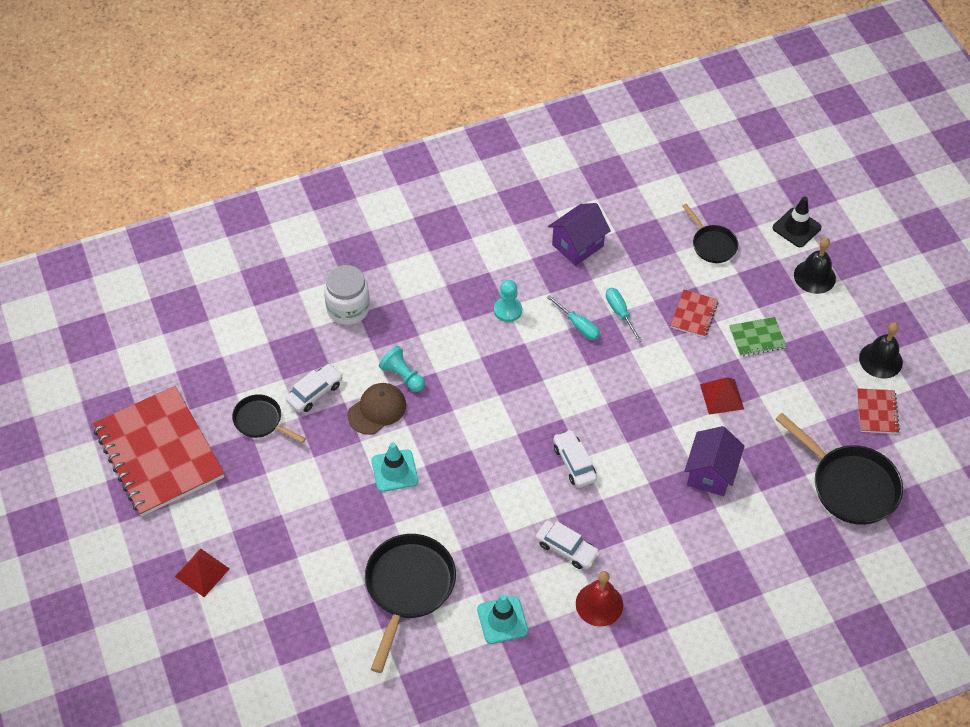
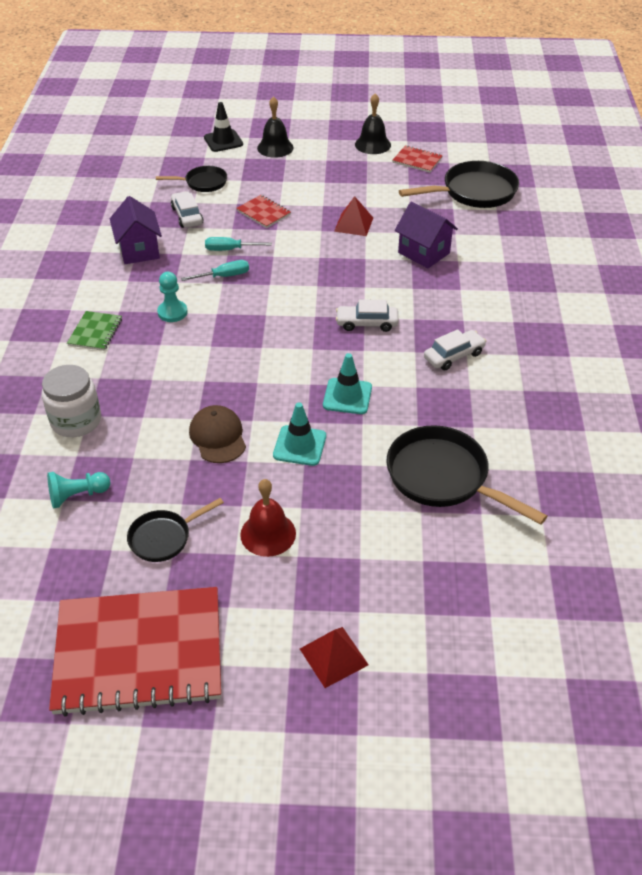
camera: 65 degrees left, 10 degrees down
white car [286,364,343,412] -> white car moved to [171,191,203,228]
turquoise pawn [379,346,425,392] -> turquoise pawn moved to [47,472,110,509]
turquoise traffic cone [477,594,528,644] -> turquoise traffic cone moved to [323,353,372,414]
red bell [576,571,623,627] -> red bell moved to [240,479,296,557]
green notebook [729,317,786,356] -> green notebook moved to [67,311,122,351]

